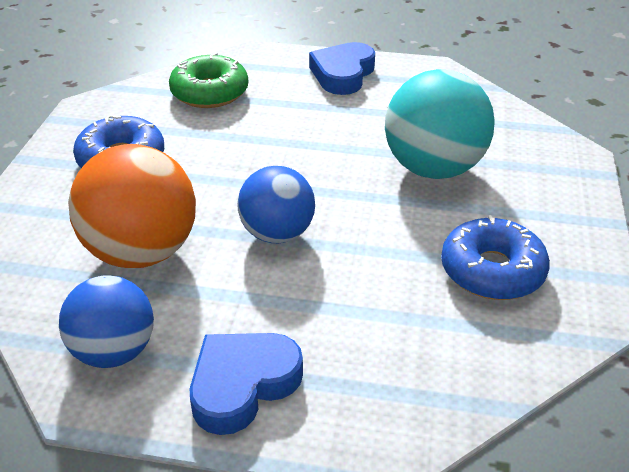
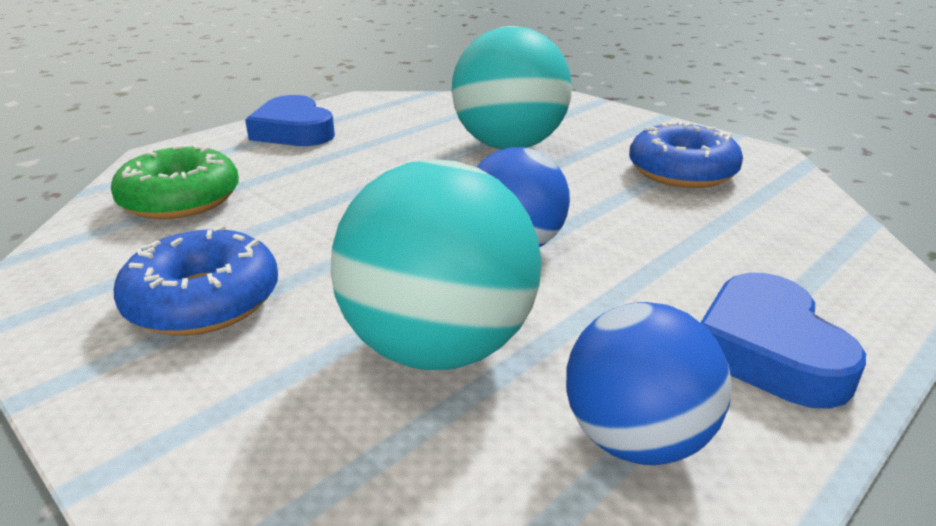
camera: 55 degrees left, 10 degrees down
orange ball [68,144,196,268] -> turquoise ball [331,159,541,370]

